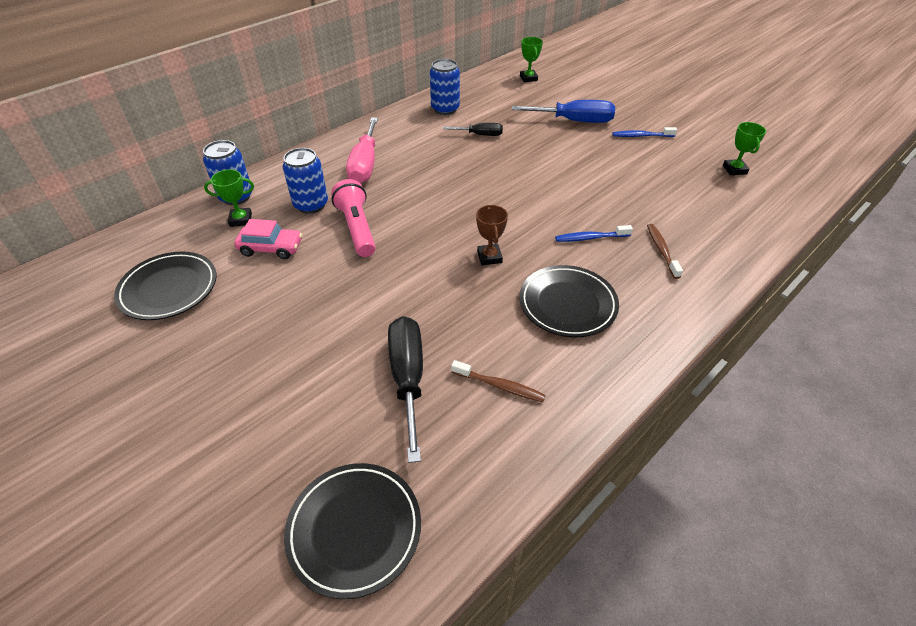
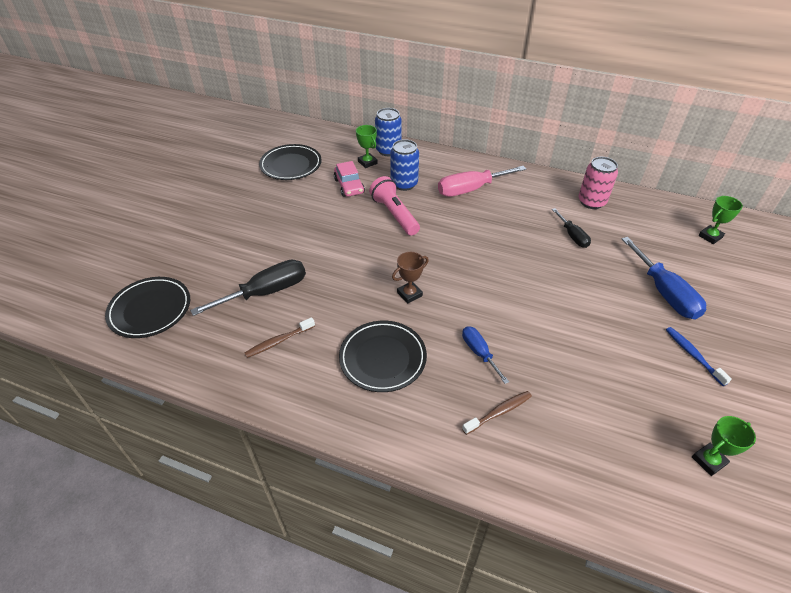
camera: 65 degrees right, 0 degrees up
pink flashlight [331,179,376,257] -> pink flashlight turned 75 degrees counterclockwise [369,176,420,236]
blue can [430,59,460,115] -> pink can [578,157,618,209]
brown toothbrush [451,360,546,402] -> brown toothbrush turned 60 degrees clockwise [245,317,315,358]
blue toothbrush [555,225,633,242] -> blue screwdriver [462,326,509,384]

